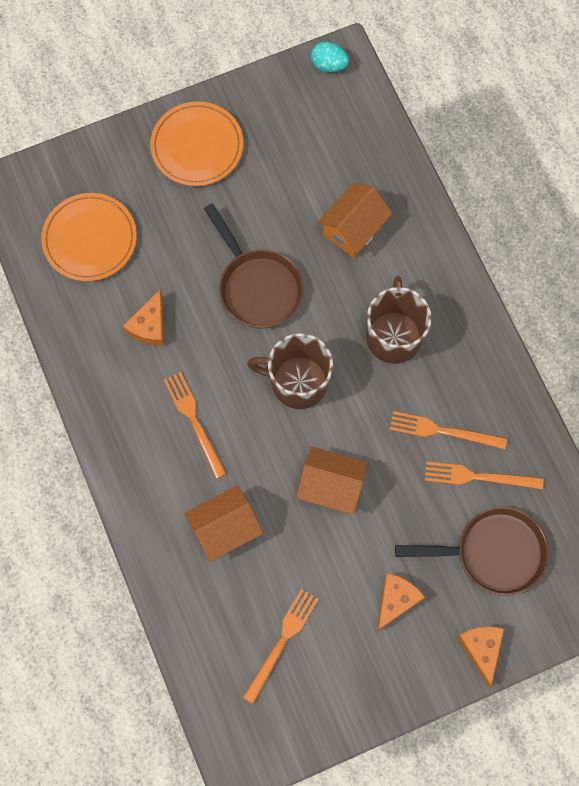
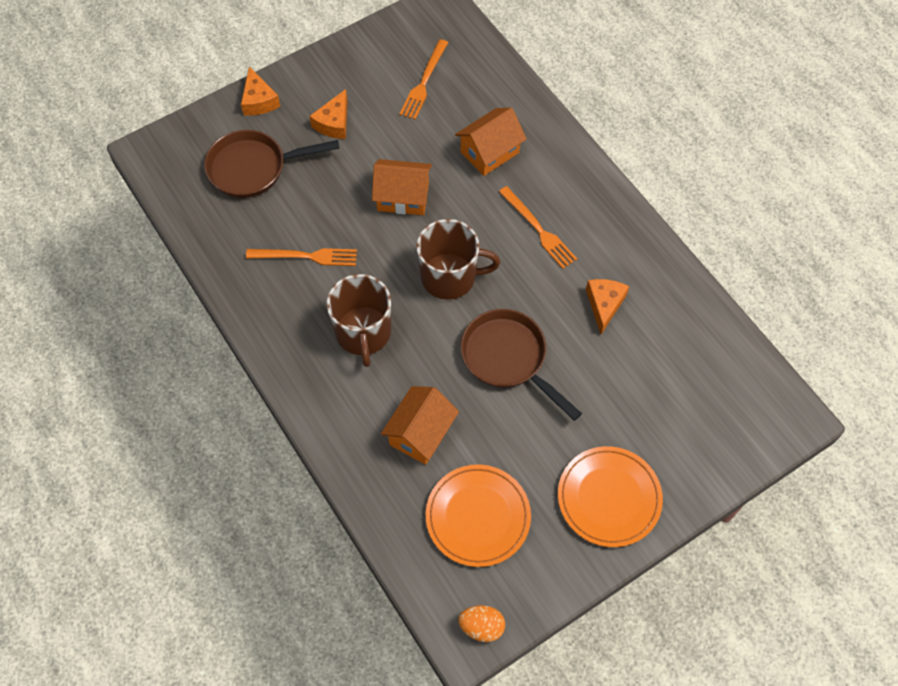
camera: 170 degrees right, 10 degrees down
orange plate [41,193,137,281] -> orange plate moved to [426,465,531,567]
turquoise egg [311,42,349,72] -> orange egg [458,605,505,642]
orange fork [425,462,543,490] -> none

